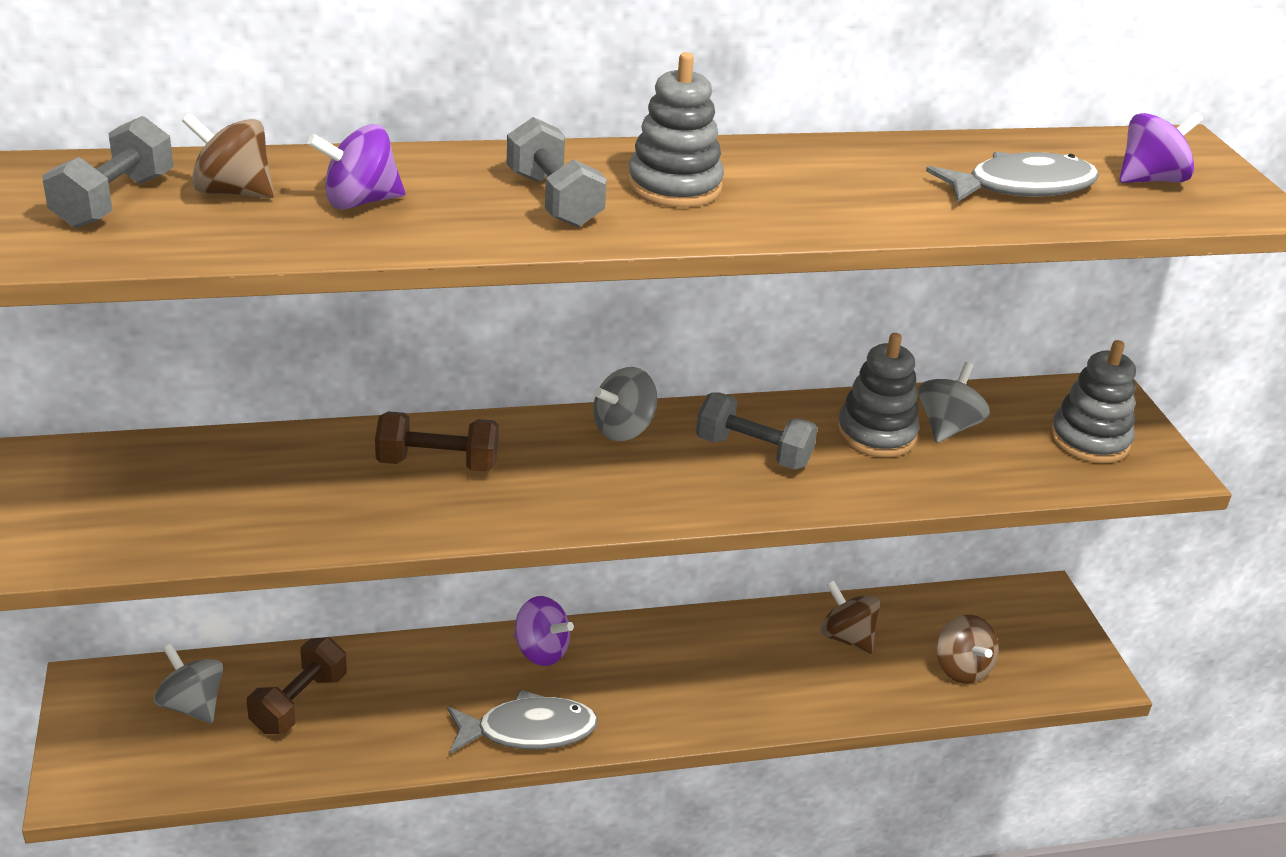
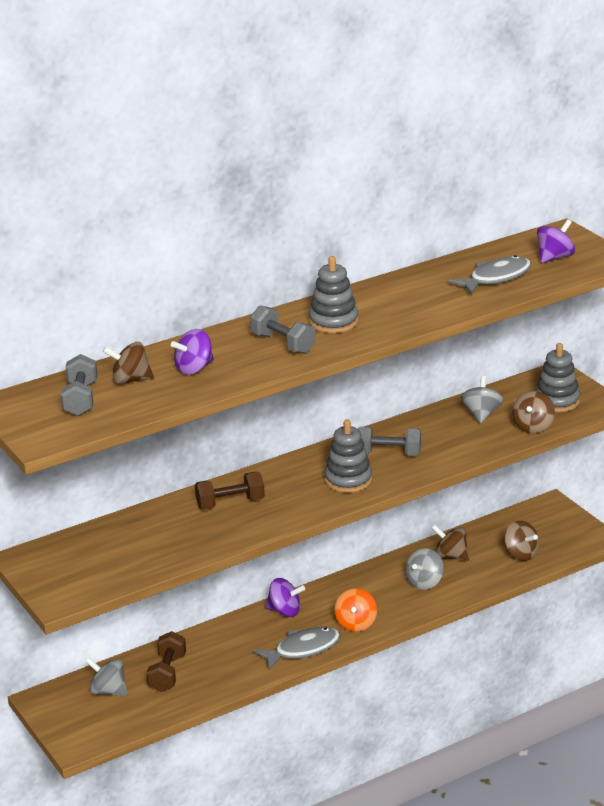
camera: 15 degrees left, 5 degrees down
grey spinning top [593,367,657,441] -> grey spinning top moved to [406,548,444,590]
grey stacking toy [837,333,920,457] -> grey stacking toy moved to [324,420,372,493]
none -> orange spinning top [334,588,377,631]
none -> brown spinning top [512,391,555,433]

